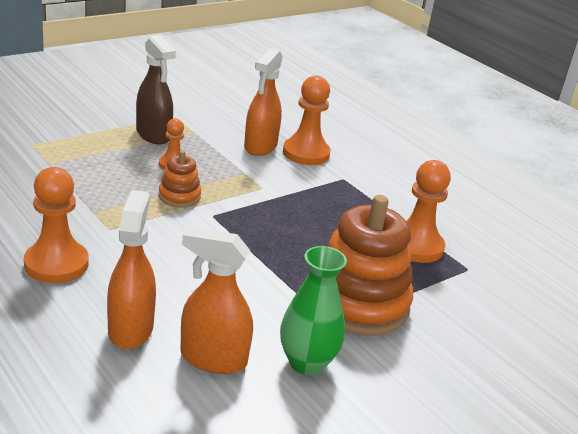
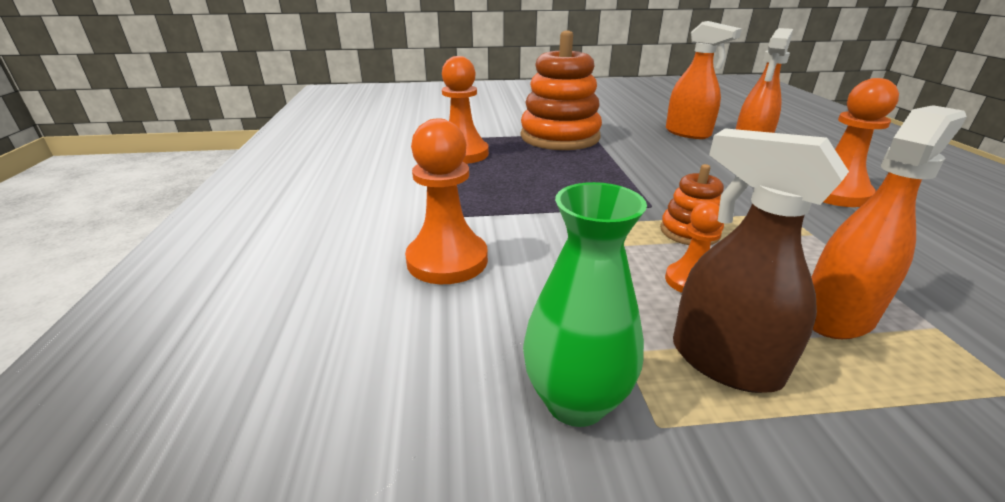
camera: 145 degrees left, 0 degrees up
brown spray bottle [136,35,176,145] -> brown spray bottle turned 45 degrees counterclockwise [673,128,849,393]
orange spray bottle [244,48,283,156] -> orange spray bottle moved to [811,105,967,339]
green vase [280,246,347,375] -> green vase moved to [523,182,647,427]

